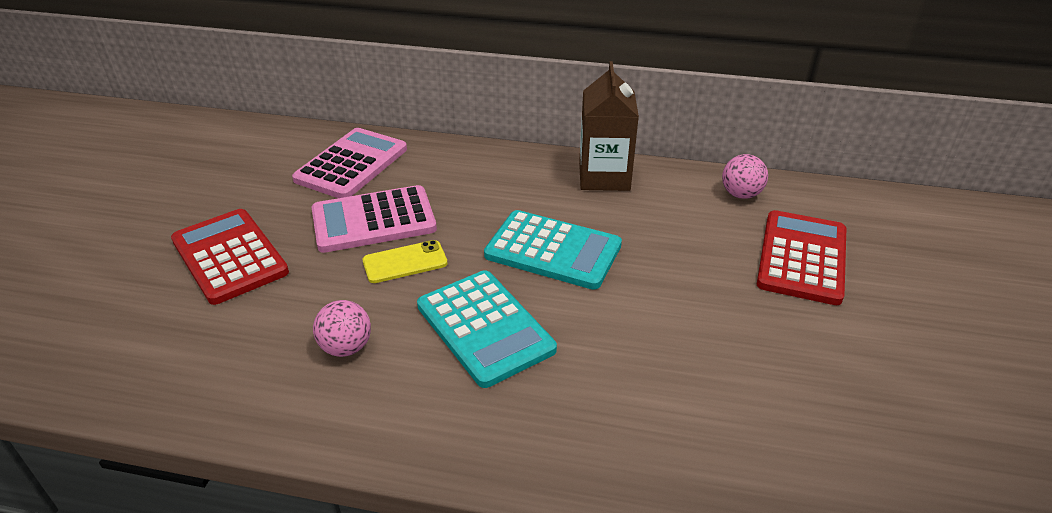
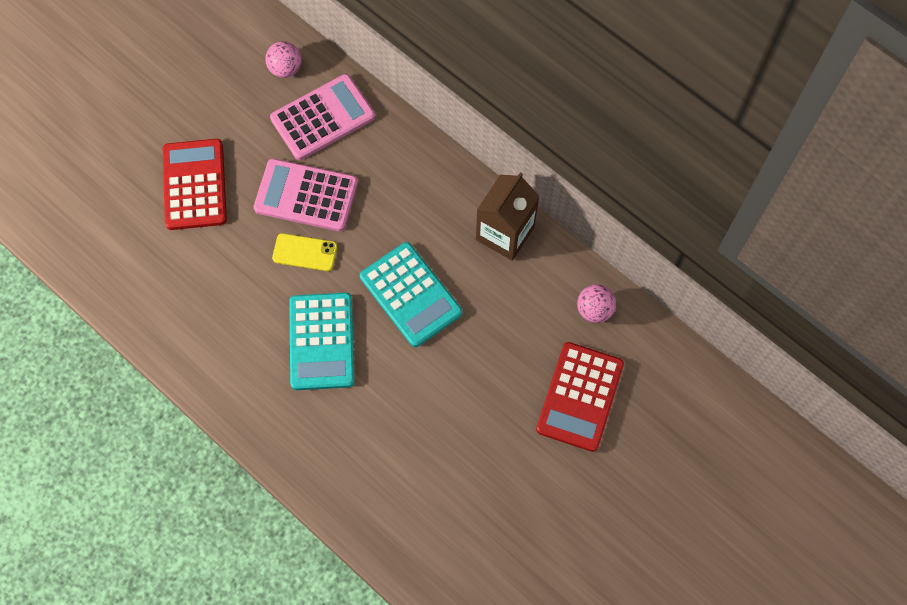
camera: 30 degrees right, 30 degrees up
pink ball [313,300,371,357] -> pink ball moved to [265,41,302,78]
red calculator [757,210,847,305] -> red calculator turned 150 degrees clockwise [536,342,624,452]

